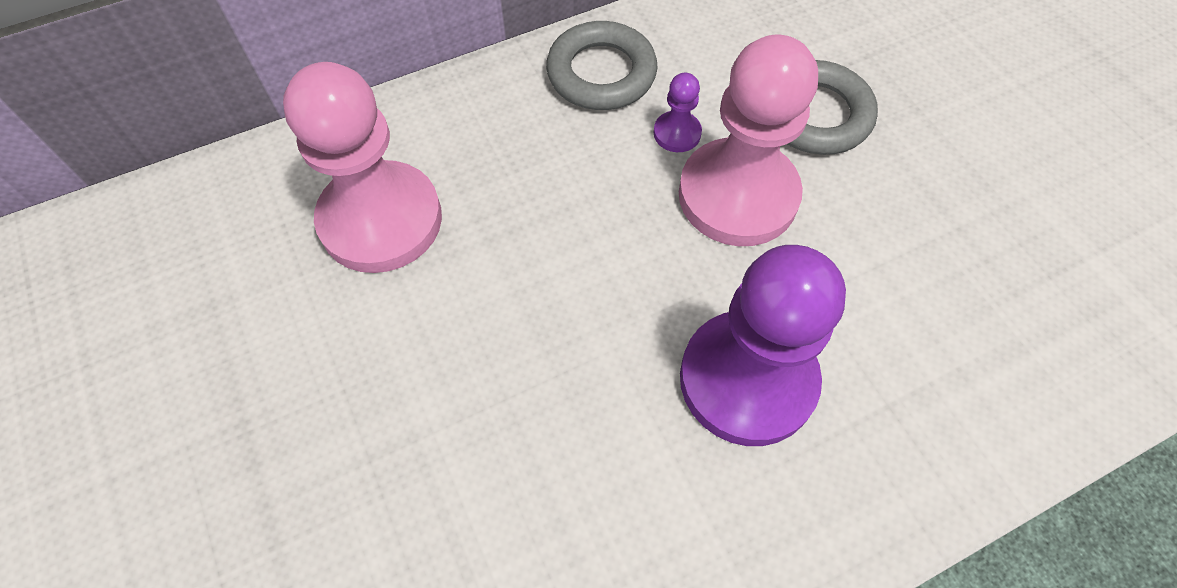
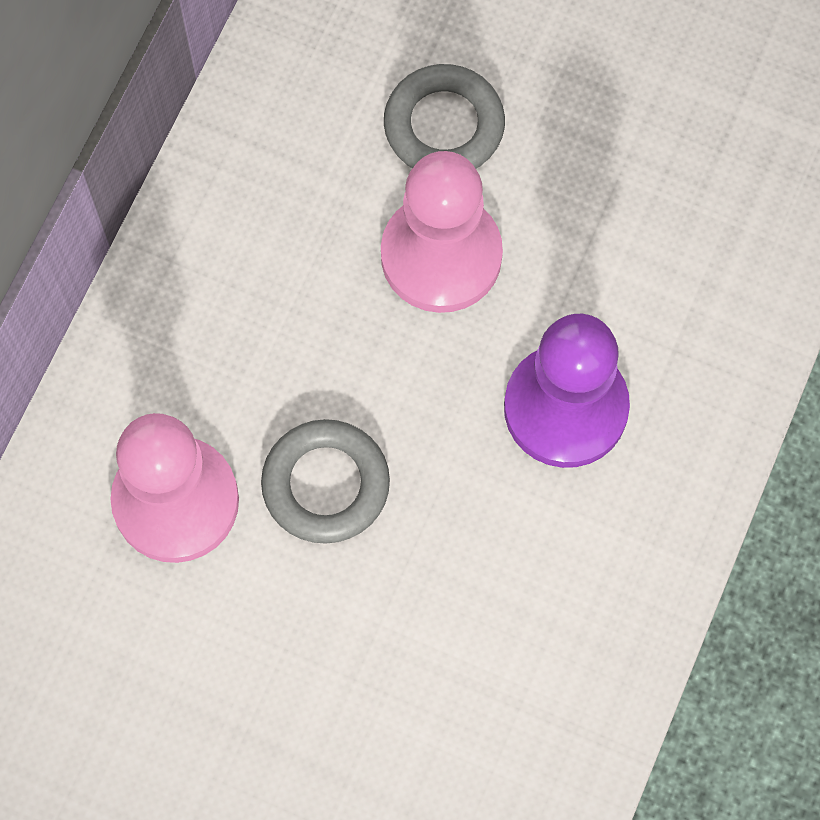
camera: 40 degrees left, 10 degrees up
grey ring [546,21,657,110] -> grey ring moved to [261,419,390,544]
purple pawn [654,73,702,152] -> none

